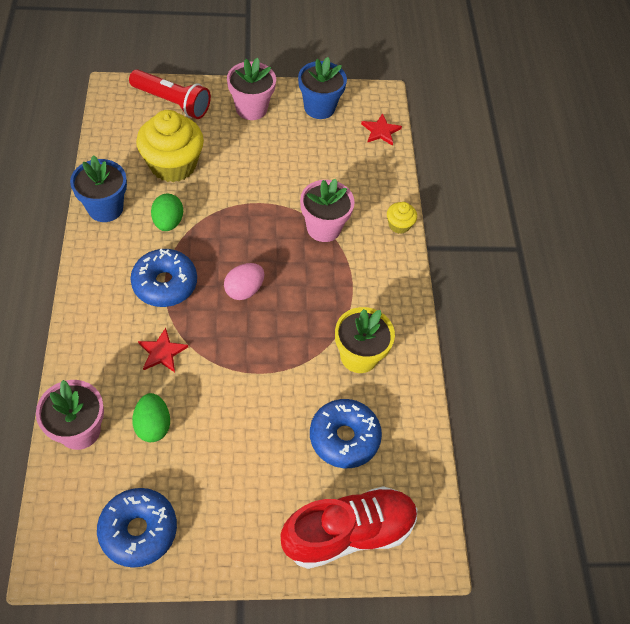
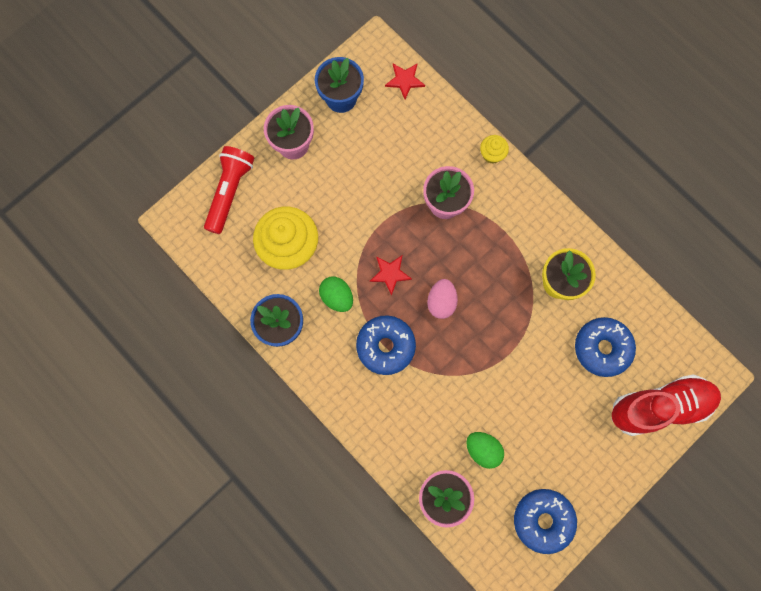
camera: 35 degrees left, 20 degrees up
red flashlight [129,69,211,119] -> red flashlight turned 60 degrees counterclockwise [204,146,254,234]
red star [138,328,188,372] -> red star moved to [370,256,412,296]
red shoe [280,486,417,569] -> red shoe turned 45 degrees clockwise [612,374,721,436]

